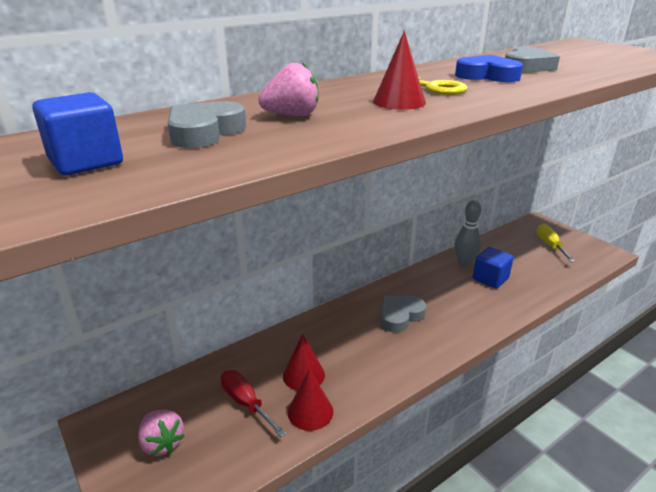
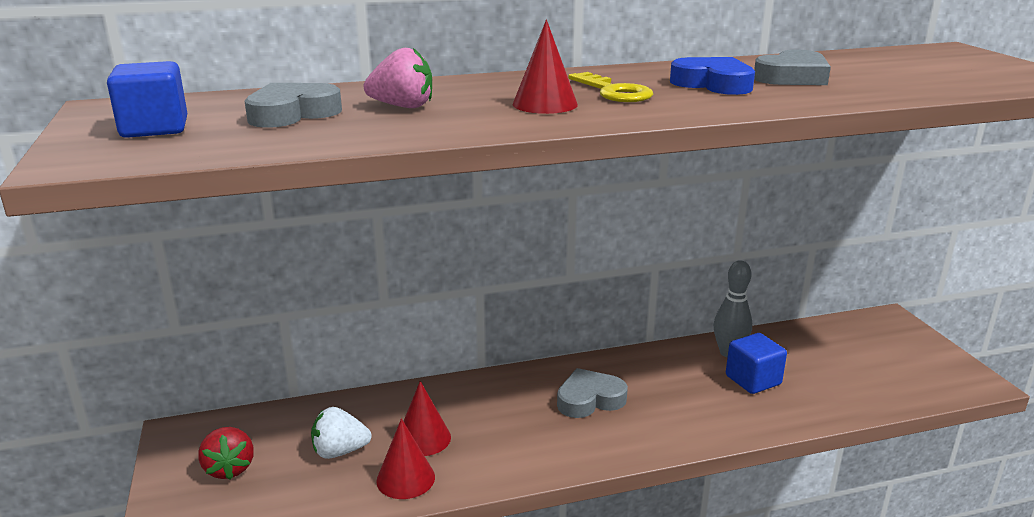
camera: 20 degrees right, 5 degrees down
pink strawberry [138,410,185,456] -> red strawberry [198,427,254,480]
red screwdriver [221,370,286,437] -> white strawberry [311,407,372,459]
yellow screwdriver [537,224,575,262] -> none

